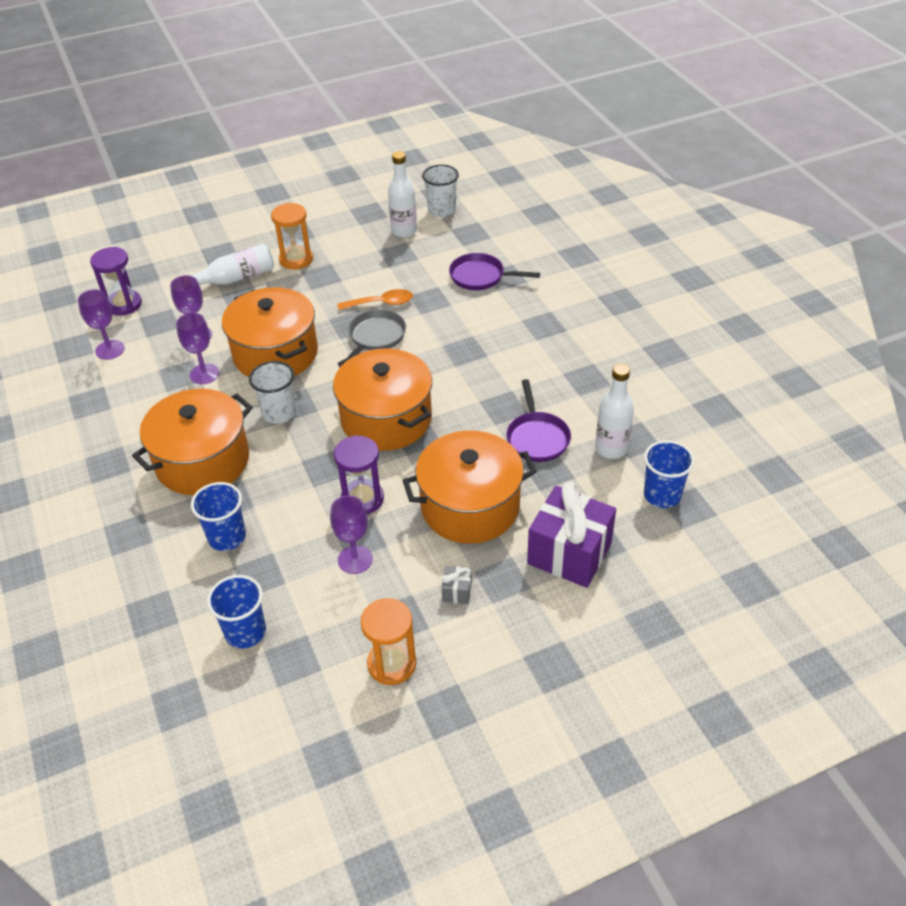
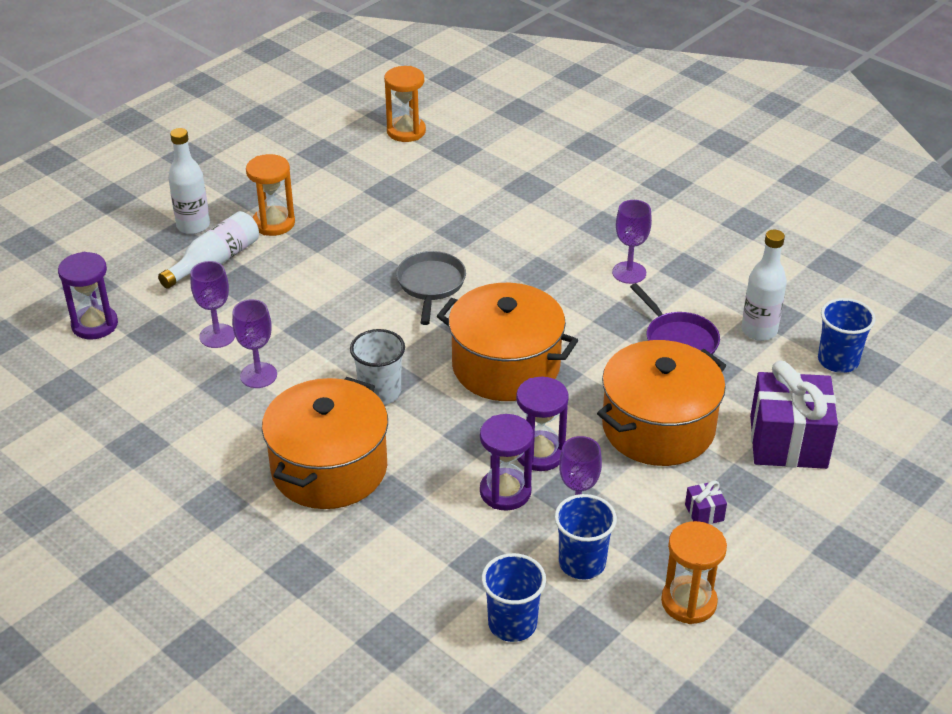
camera: 25 degrees left, 5 degrees down
purple goblet [78,289,125,360] -> purple goblet moved to [612,200,652,284]
blue cup [191,482,246,551] -> blue cup moved to [555,494,617,580]
orange pot [222,287,318,377] -> none
orange spoon [338,289,413,310] -> none
white bottle [388,151,417,238] -> white bottle moved to [168,128,210,234]
white cup [422,165,459,217] -> orange hourglass [384,66,426,142]
grey gift [442,566,472,604] -> purple gift [685,480,727,524]
purple pan [449,253,540,290] -> none
none -> purple hourglass [480,414,533,511]

